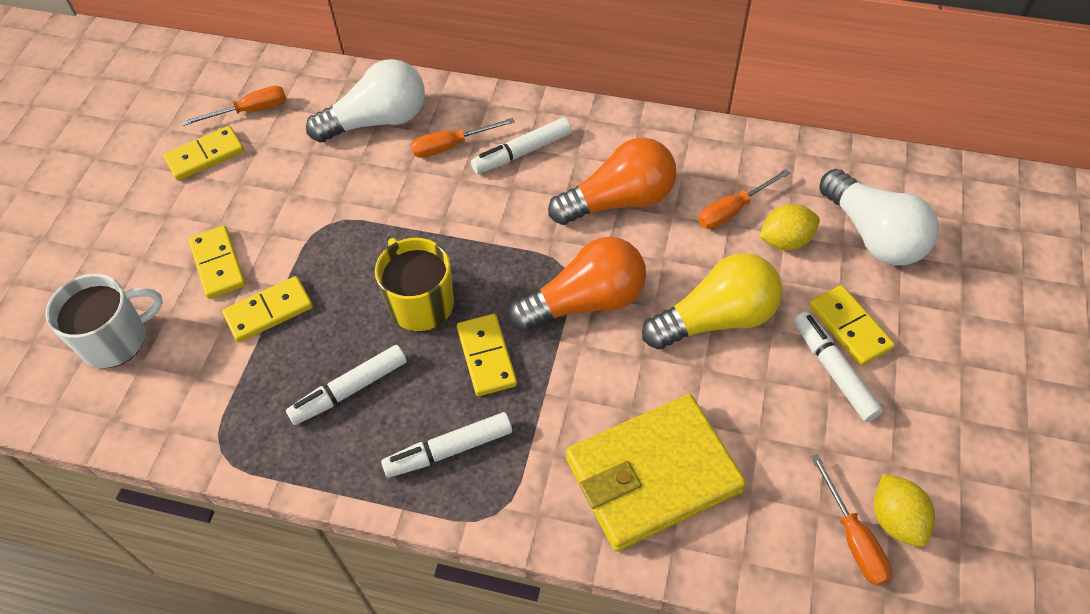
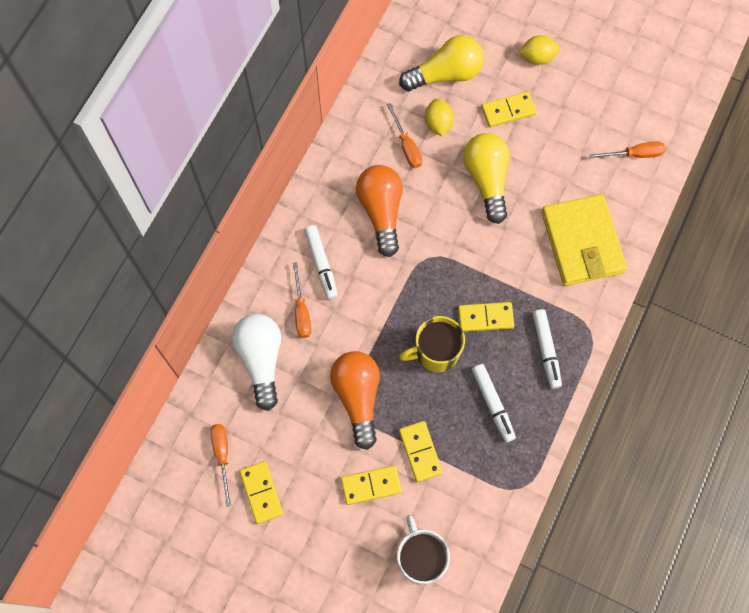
camera: 80 degrees left, 15 degrees up
orange light bulb [509,237,646,331] -> orange light bulb moved to [330,351,380,450]
white marker [794,311,883,422] -> none
white light bulb [819,169,939,265] -> yellow light bulb [399,35,484,91]
yellow lemon [874,474,935,547] -> yellow lemon moved to [519,35,560,65]

